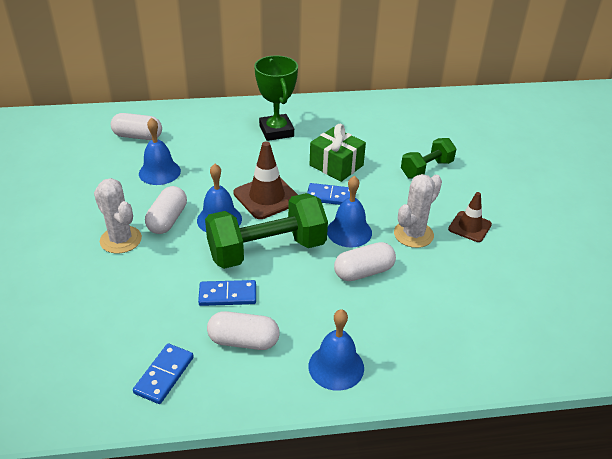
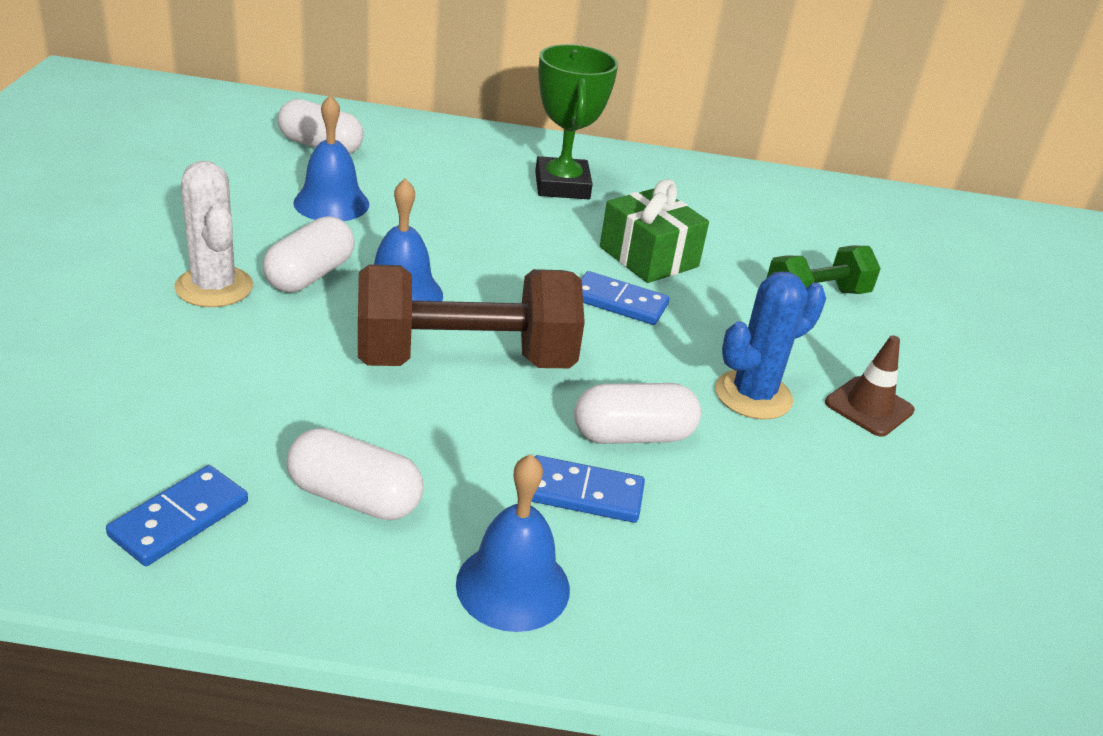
camera: 10 degrees right, 5 degrees down
blue domino [198,280,256,306] -> blue domino moved to [531,455,645,523]
green dumbbell [205,193,328,269] -> brown dumbbell [358,264,585,368]
brown traffic cone [233,141,298,219] -> none
blue bell [327,176,372,247] -> none
white cactus [394,174,442,248] -> blue cactus [715,272,826,420]

